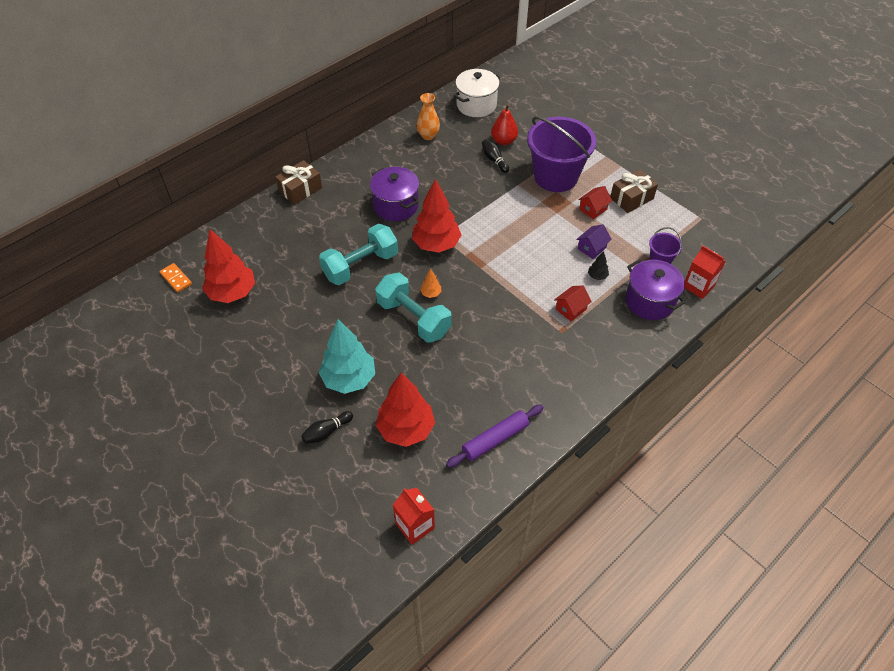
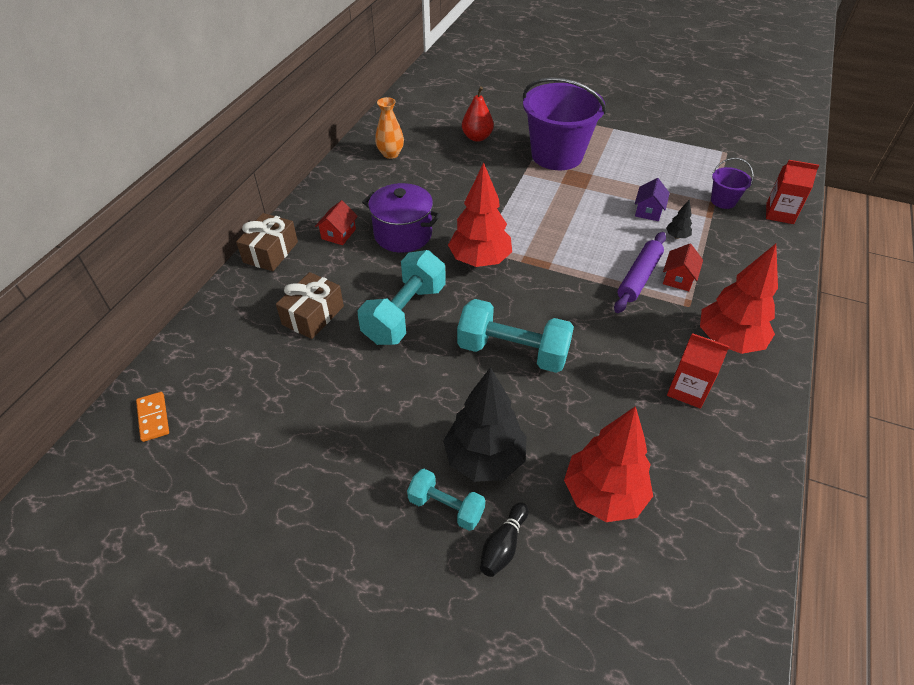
camera: 25 degrees left, 5 degrees down
orange domino [160,263,192,292] -> orange domino turned 45 degrees clockwise [136,392,169,442]
red tree [202,229,255,303] -> red tree moved to [700,244,778,354]
turquoise tree [319,319,375,394] -> black tree [443,367,527,482]
red carton [393,488,435,545] -> red carton moved to [667,333,730,409]
orange tree [420,268,441,298] -> none
purple rolling pin [446,405,544,468] -> purple rolling pin moved to [614,232,666,313]
white pot [454,69,501,117] -> none
black bowling pin [482,139,509,173] -> none
red house [578,186,612,219] -> red house moved to [315,200,358,245]
brown gift [610,169,658,213] -> brown gift moved to [276,272,344,339]
purple pot [626,260,686,320] -> none
none -> turquoise dumbbell [407,469,485,531]

